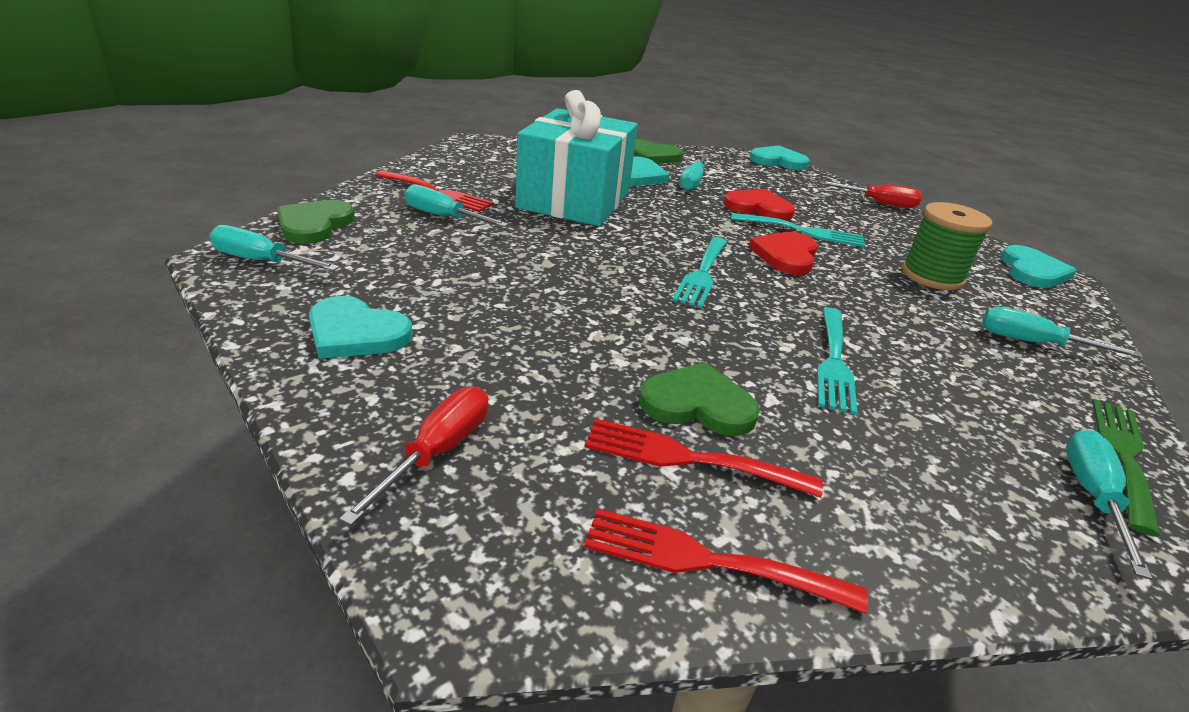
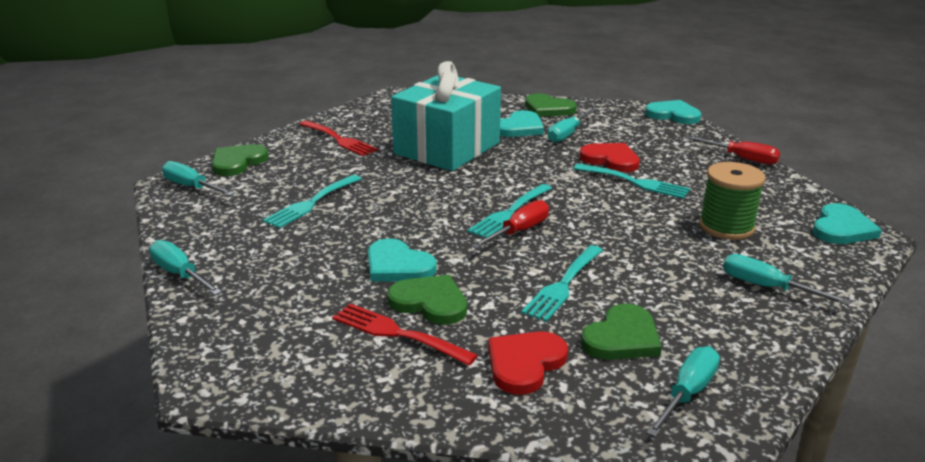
camera: 20 degrees right, 5 degrees down
turquoise heart [309,296,412,359] -> turquoise heart moved to [368,238,437,282]
red screwdriver [339,387,488,525] -> red screwdriver moved to [471,200,549,249]
turquoise screwdriver [405,184,509,227] -> turquoise screwdriver moved to [149,240,222,295]
red fork [584,508,868,614] -> none
red heart [749,232,818,275] -> red heart moved to [488,331,568,395]
green fork [1092,399,1161,537] -> none
none -> turquoise fork [263,175,361,228]
none -> green heart [581,303,662,360]

